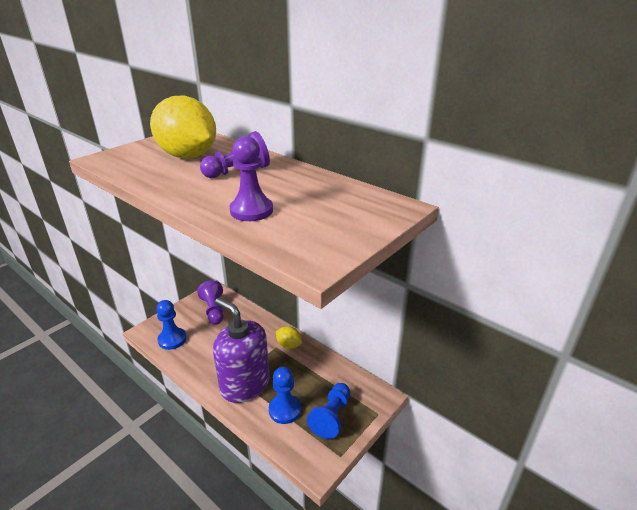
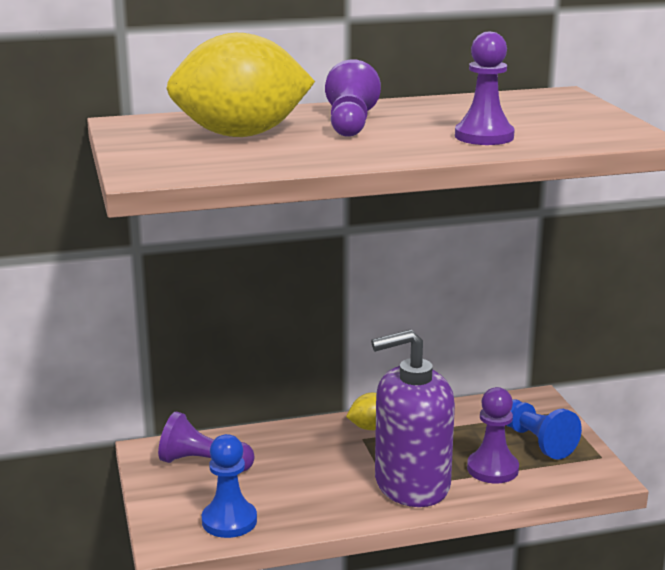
camera: 55 degrees left, 10 degrees down
blue pawn [269,367,301,424] -> purple pawn [467,387,519,483]

